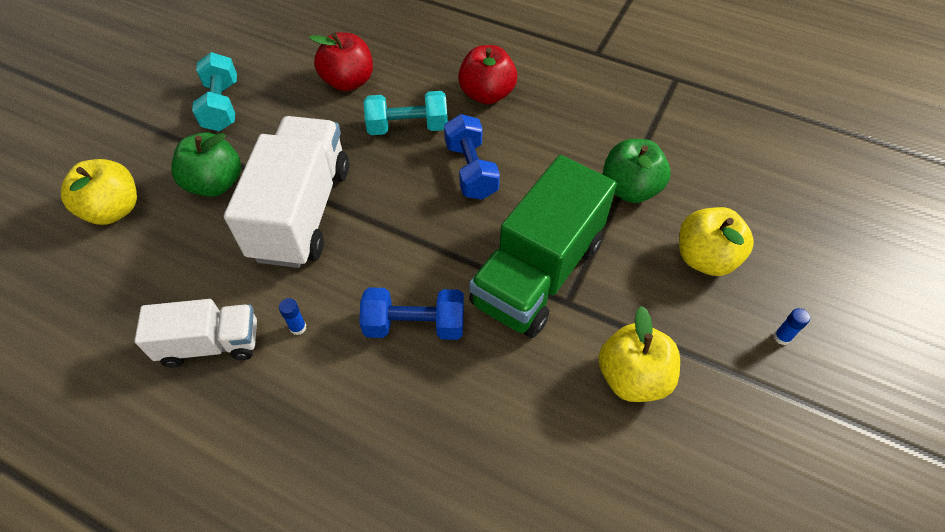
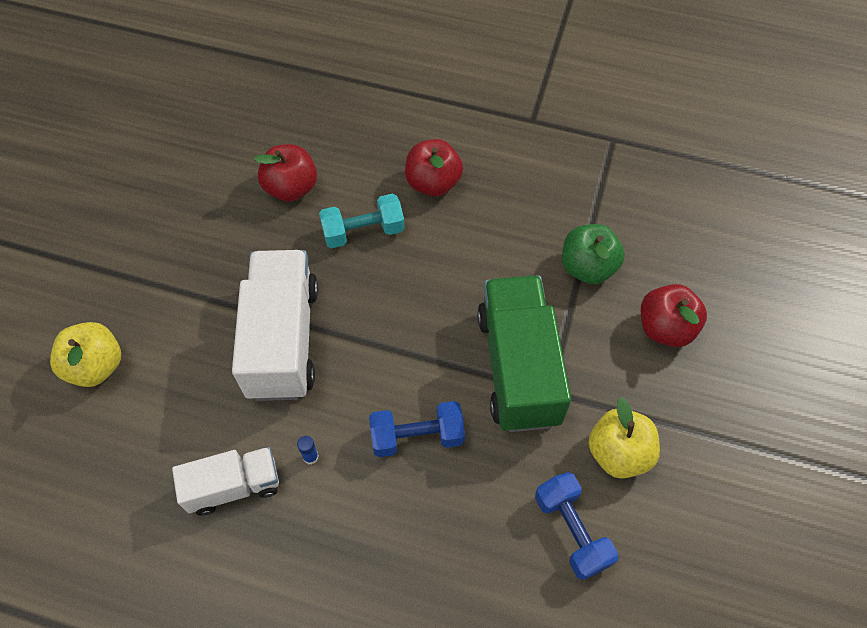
camera: 10 degrees left, 5 degrees up
green apple [171,132,241,197] -> none
turquoise dumbbell [192,52,237,131] -> none
blue dumbbell [444,114,500,200] -> blue dumbbell moved to [535,472,619,580]
green truck [469,155,617,338] -> green truck turned 150 degrees clockwise [477,275,571,432]
yellow apple [679,207,754,276] -> red apple [641,284,707,347]
blue glue stick [773,308,810,345] -> none

